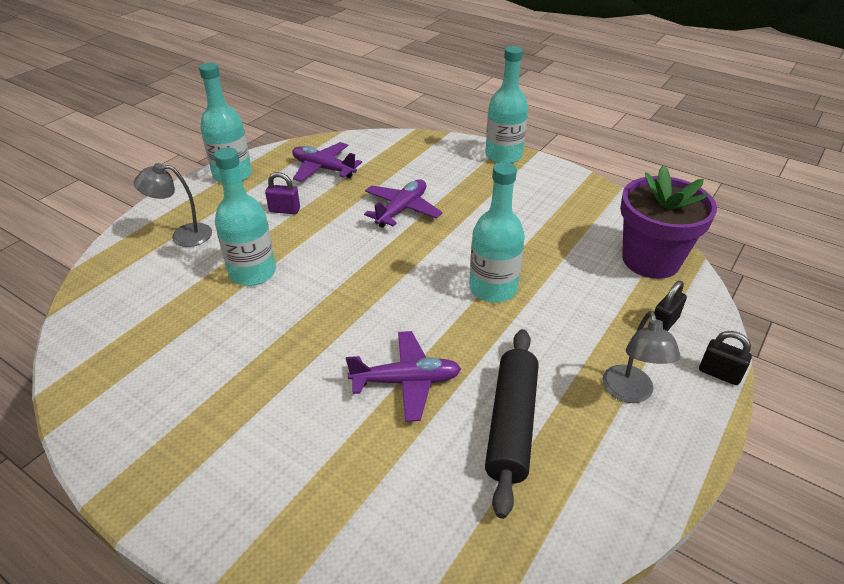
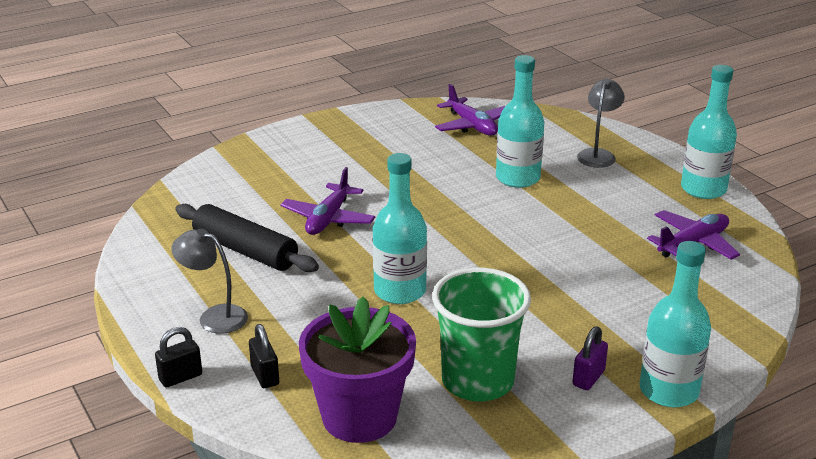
camera: 115 degrees right, 10 degrees down
purple padlock [265,172,300,214] -> purple padlock moved to [572,326,608,390]
purple plane [364,179,443,228] -> purple plane moved to [435,84,505,136]
none -> green cup [432,268,531,402]

